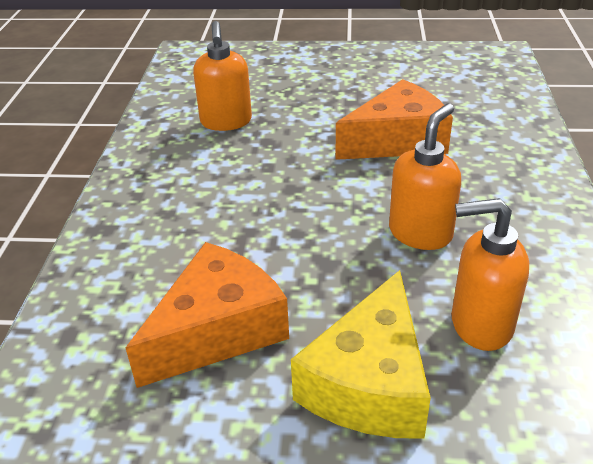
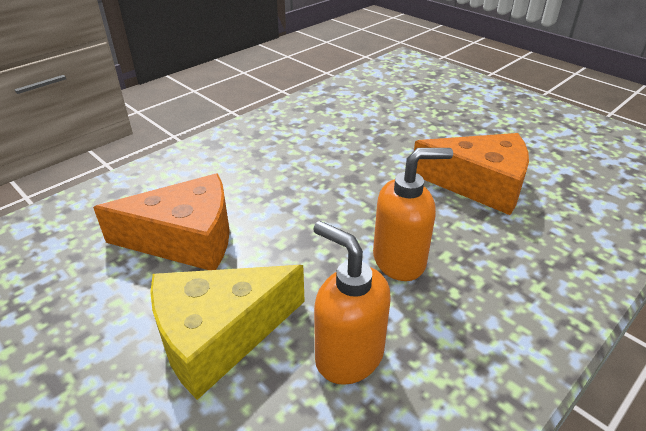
camera: 40 degrees right, 0 degrees up
orange soap dispenser [193,21,252,131] -> none

